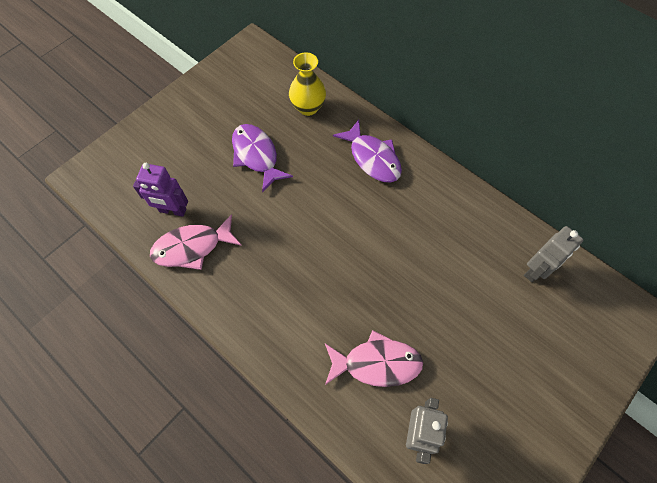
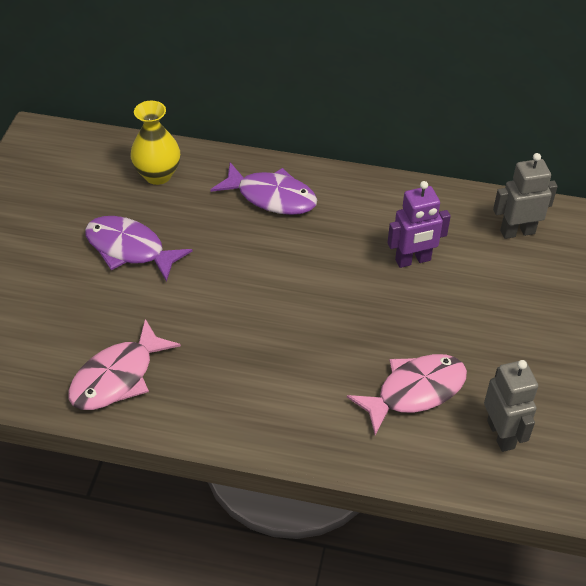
camera: 30 degrees left, 15 degrees down
purple robot [133,163,188,217] -> purple robot moved to [387,181,451,268]
grey robot [524,226,583,282] -> grey robot turned 120 degrees counterclockwise [493,153,558,239]

